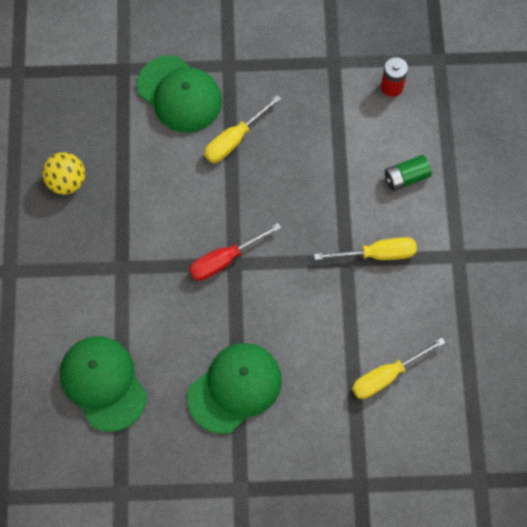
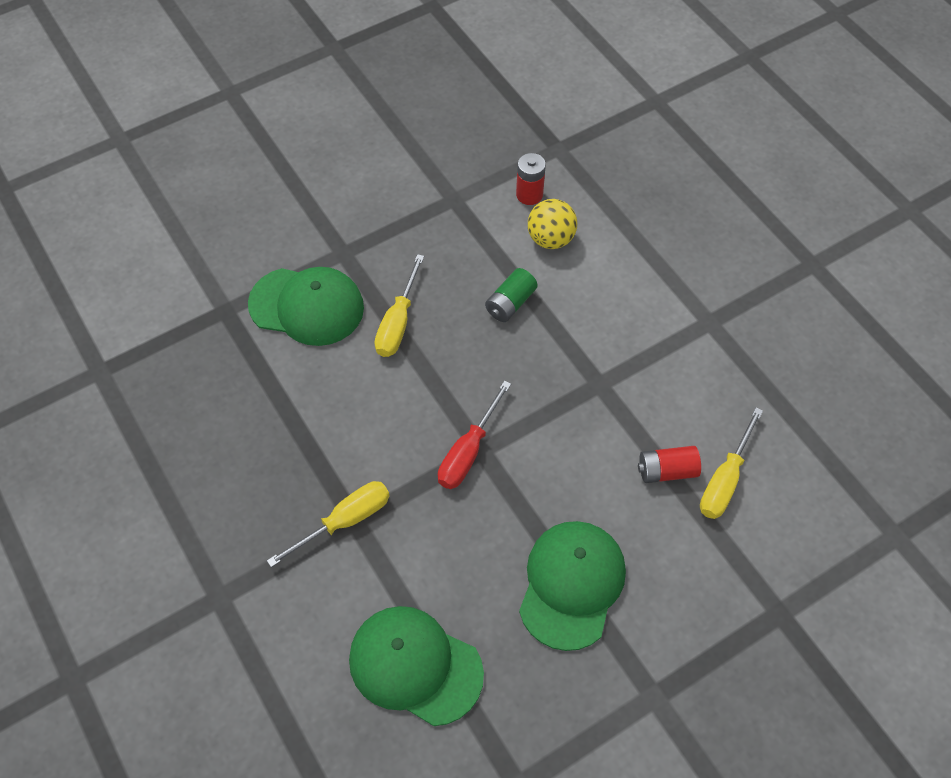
camera: 30 degrees left, 10 degrees down
yellow ball [42,152,85,195] -> yellow ball moved to [528,199,577,249]
yellow screwdriver [314,237,417,260] -> yellow screwdriver moved to [267,481,390,567]
green battery [385,155,432,191] -> green battery moved to [485,268,538,322]
none -> red battery [638,446,701,483]

